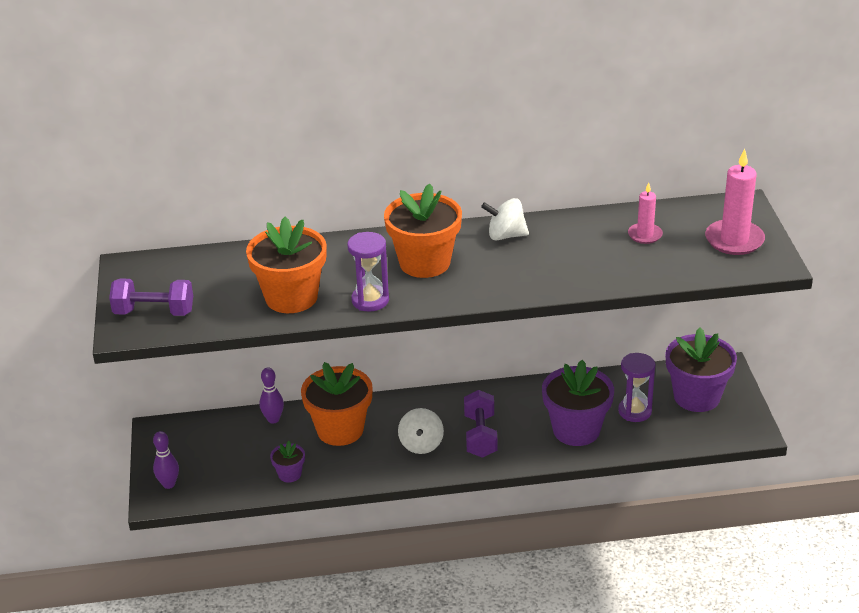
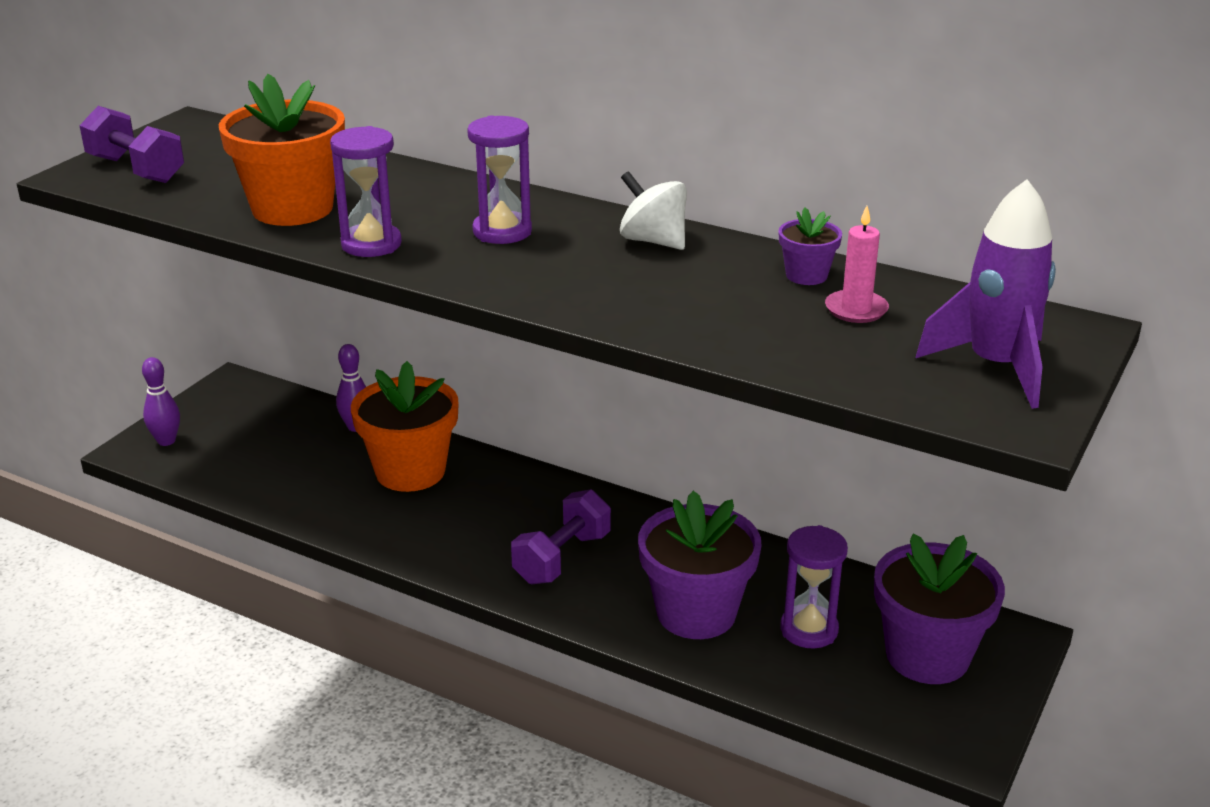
camera: 35 degrees right, 5 degrees down
purple flower pot [270,441,305,483] -> purple flower pot moved to [779,208,842,285]
orange flower pot [384,183,462,278] -> purple hourglass [467,115,532,244]
white spinning top [398,408,444,454] -> none
pink candle [705,149,765,255] -> purple rocket [916,179,1056,409]

